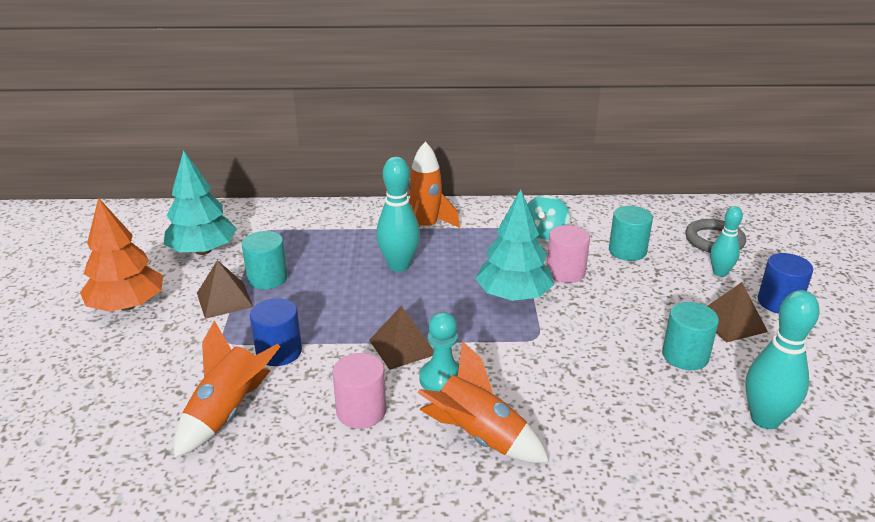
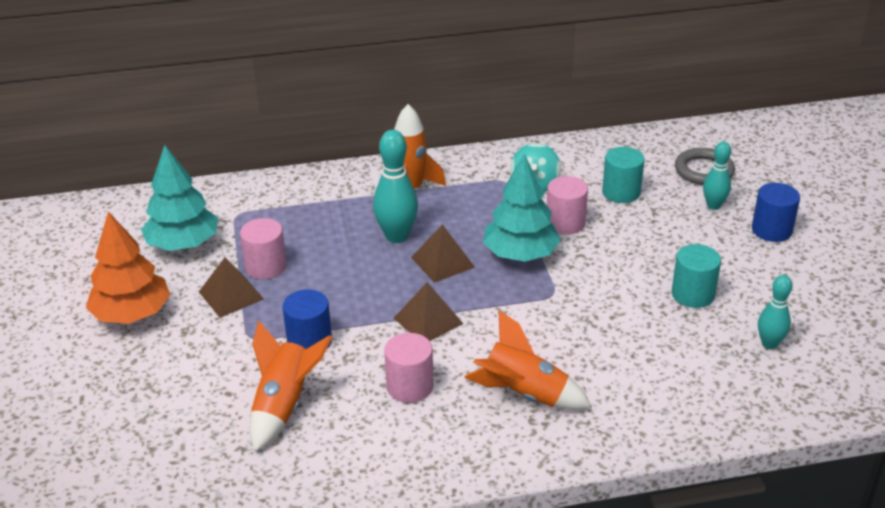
camera: 10 degrees left, 5 degrees up
turquoise cylinder [242,231,288,289] -> pink cylinder [240,218,287,279]
turquoise pawn [419,312,459,392] -> none
brown pyramid [707,282,768,343] -> brown pyramid moved to [411,224,475,283]
turquoise bowling pin [745,290,820,429] -> turquoise bowling pin [758,275,792,349], size x0.63

